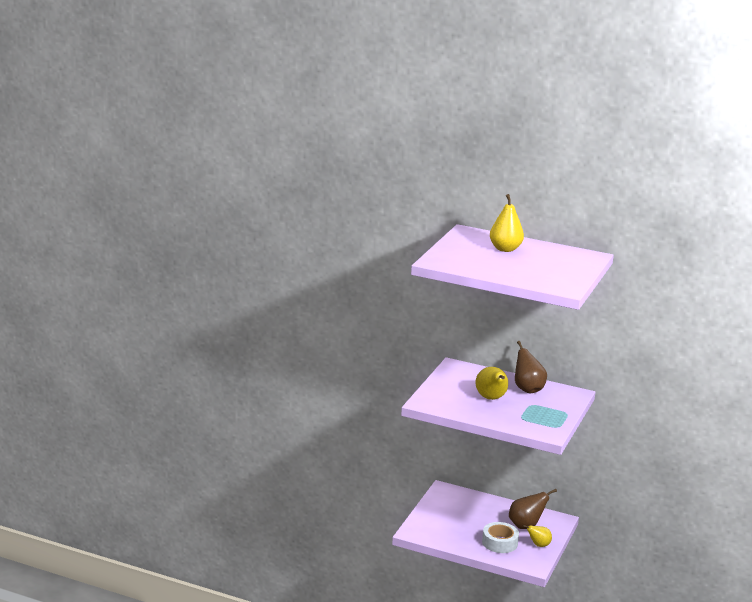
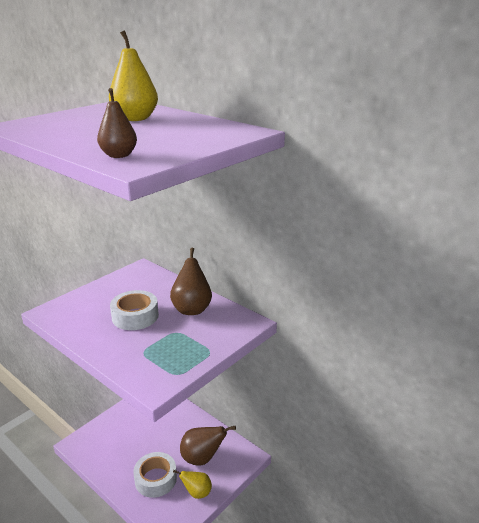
camera: 20 degrees right, 5 degrees up
yellow pear [476,367,508,400] -> white tape [110,290,159,330]
none -> brown pear [97,88,137,158]

